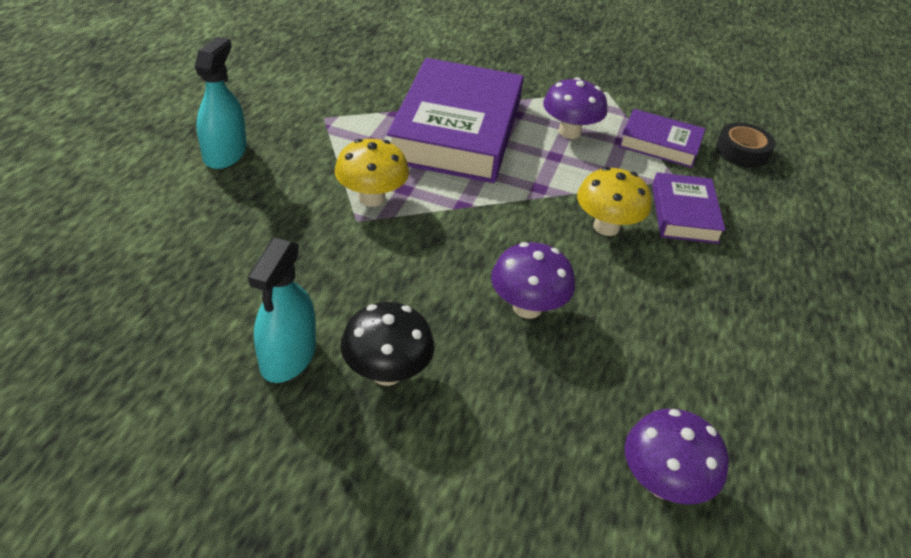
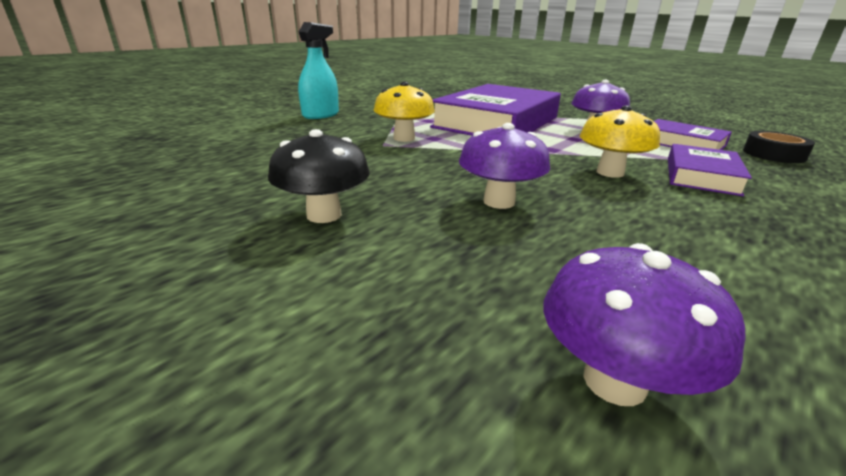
camera: 25 degrees right, 15 degrees down
turquoise spray bottle [248,237,316,383] -> none

